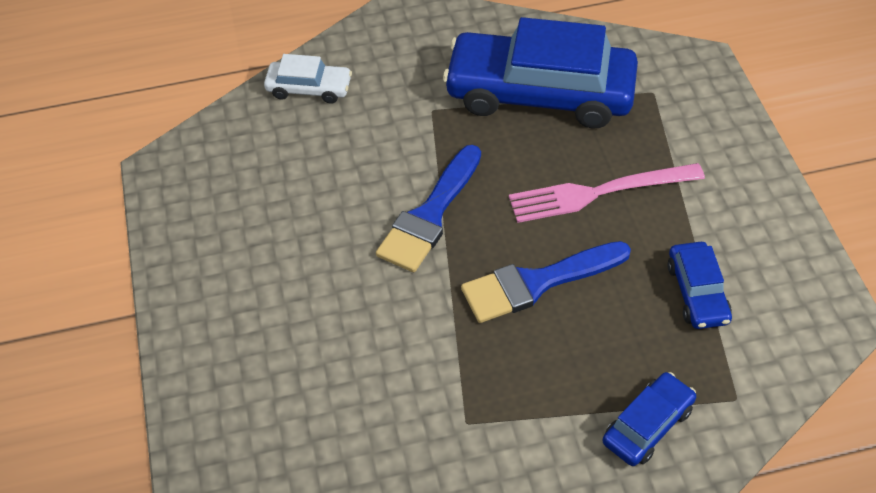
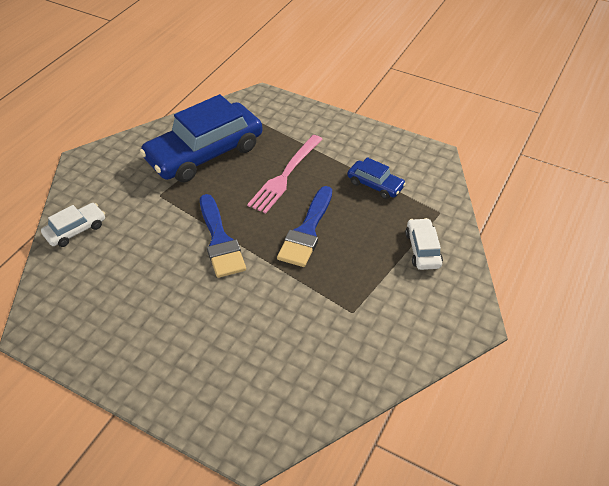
camera: 50 degrees left, 5 degrees down
blue car [602,372,696,466] -> white car [405,218,443,270]

